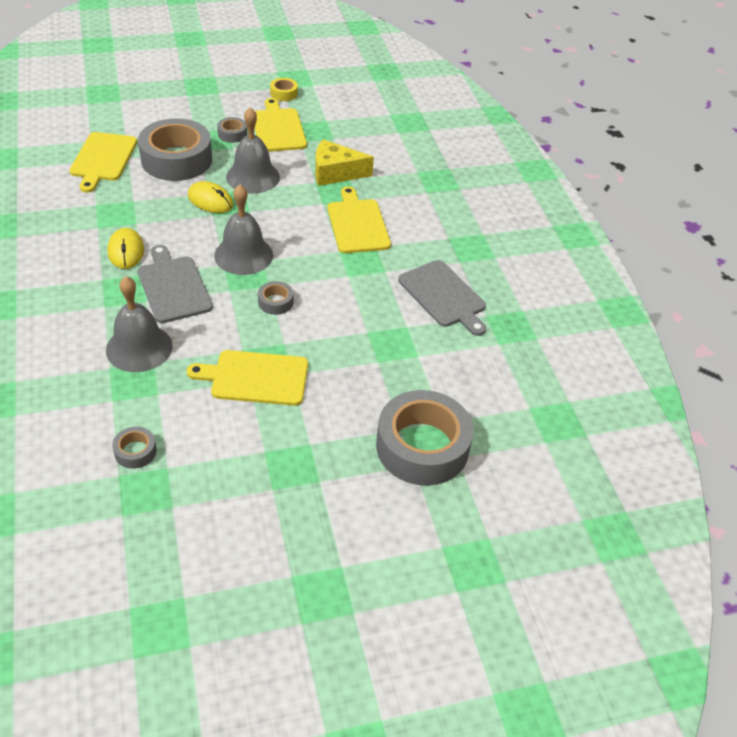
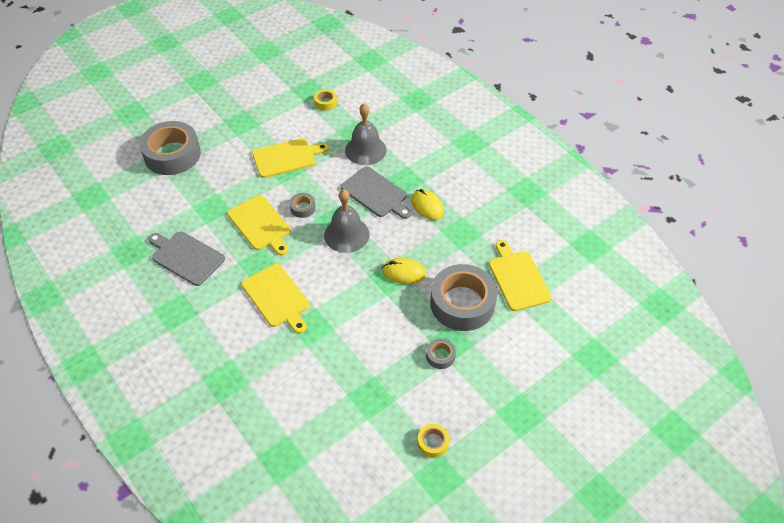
camera: 160 degrees right, 5 degrees up
grey tape [112,426,157,469] -> yellow tape [314,89,337,111]
grey bell [226,107,280,194] -> none
yellow cutting board [255,98,307,152] -> yellow cutting board moved to [227,195,291,256]
yellow cheese [315,139,374,186] -> none

